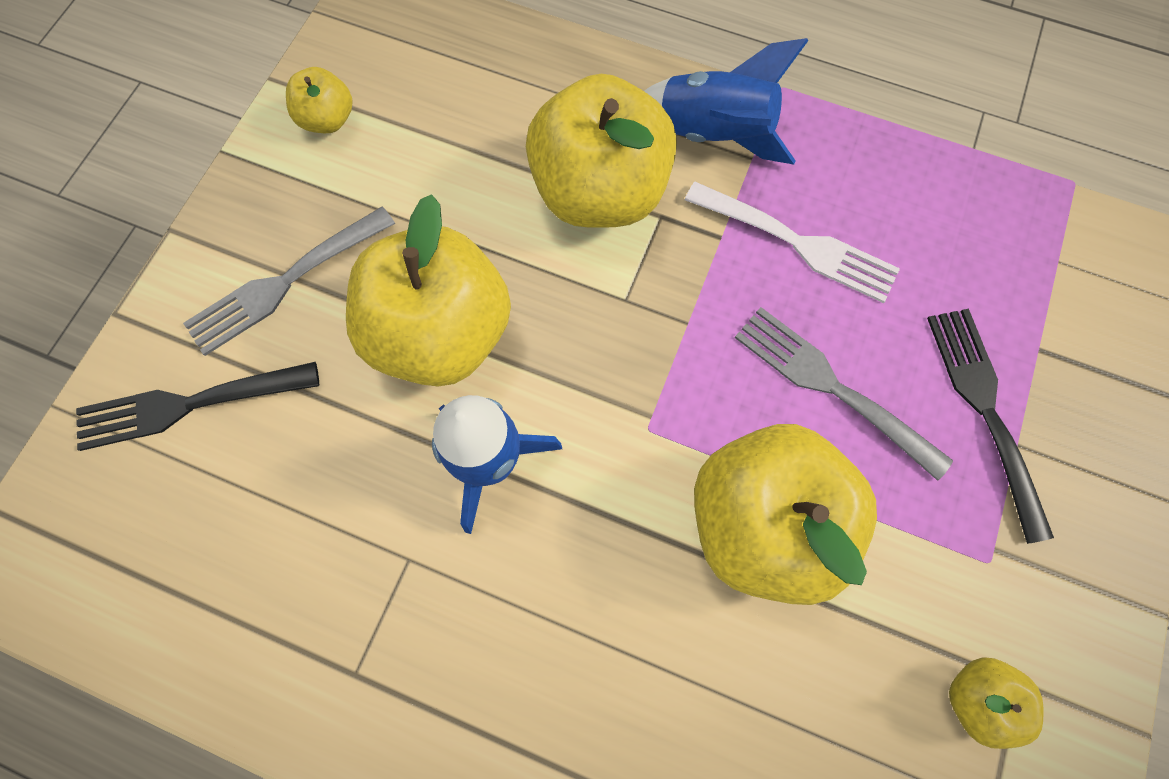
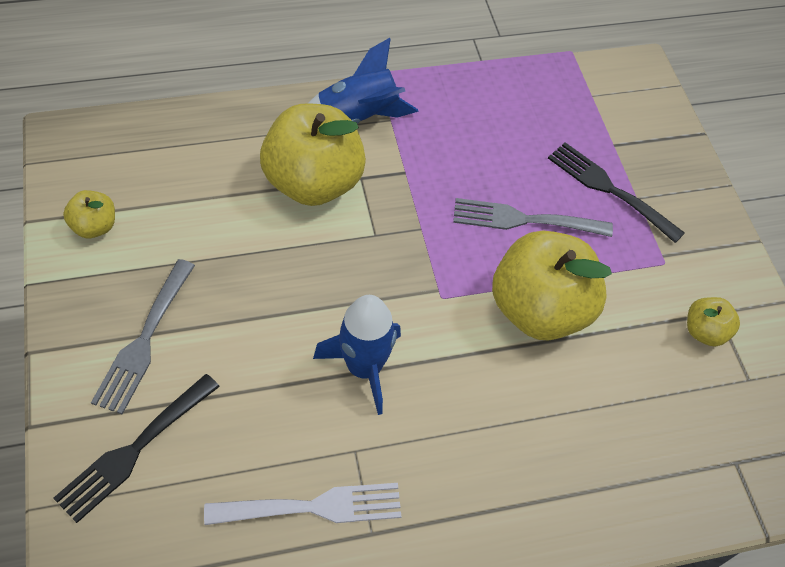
camera: 40 degrees left, 15 degrees down
yellow apple [346,194,511,387] -> none
white fork [685,182,900,303] -> white fork moved to [204,483,401,525]

